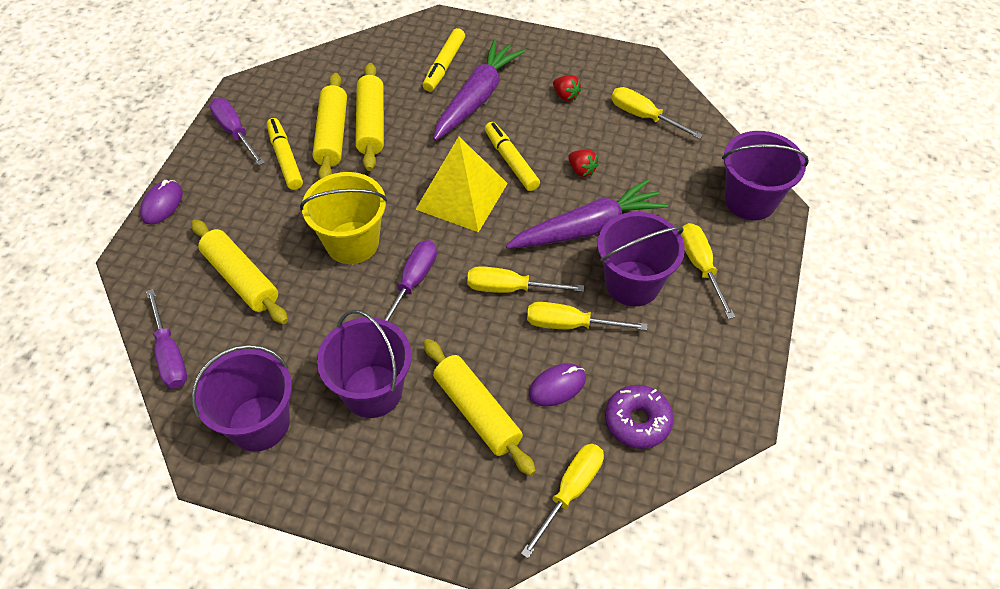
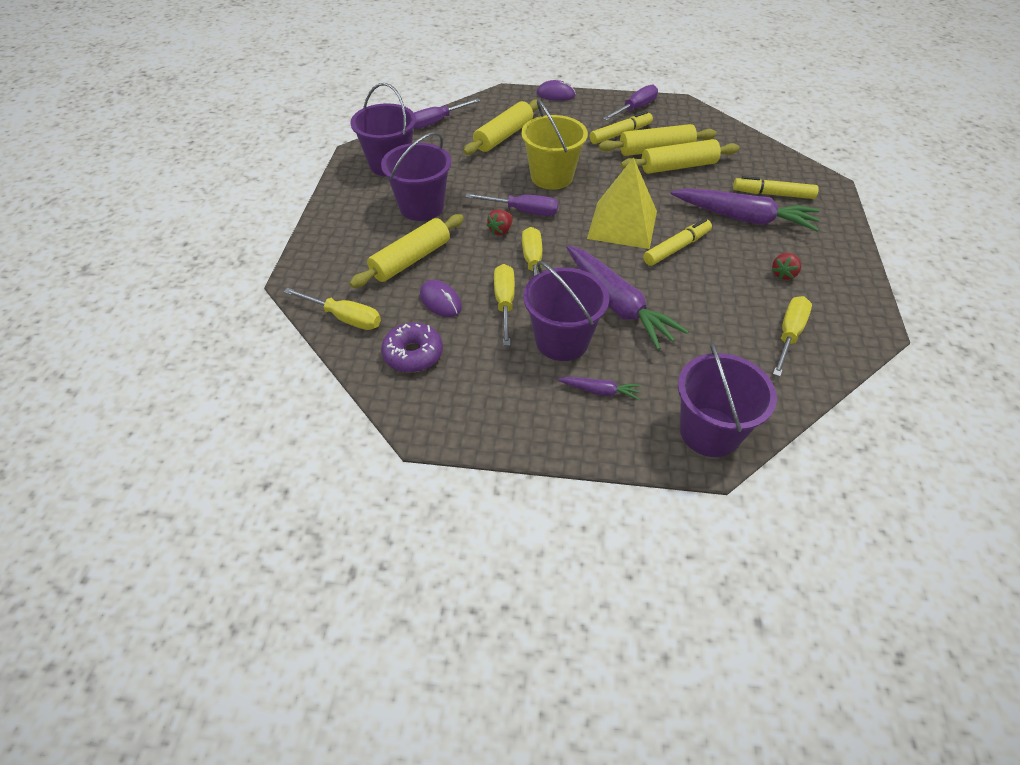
camera: 80 degrees right, 5 degrees down
red strawberry [568,149,598,177] -> red strawberry moved to [486,209,513,235]
yellow screwdriver [680,223,735,319] -> purple carrot [558,377,641,400]

